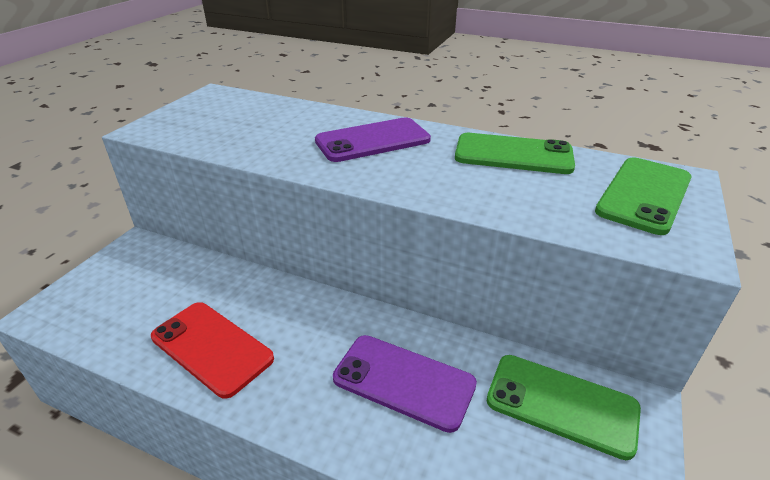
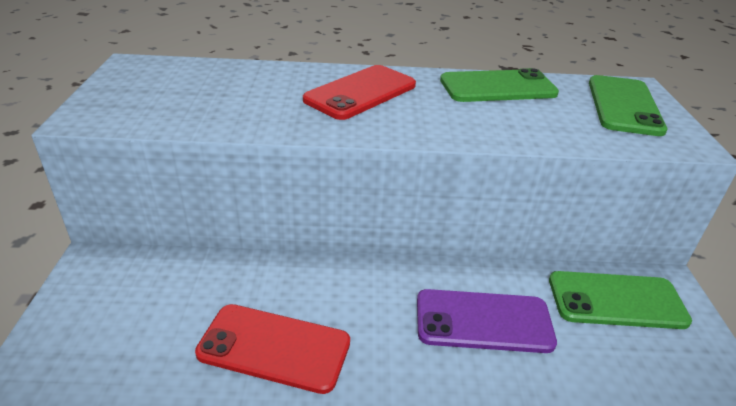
camera: 25 degrees left, 0 degrees up
purple phone [315,117,431,162] -> red phone [303,65,416,120]

